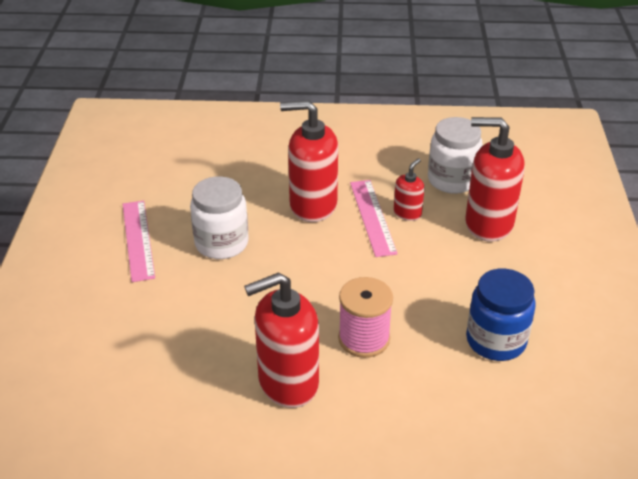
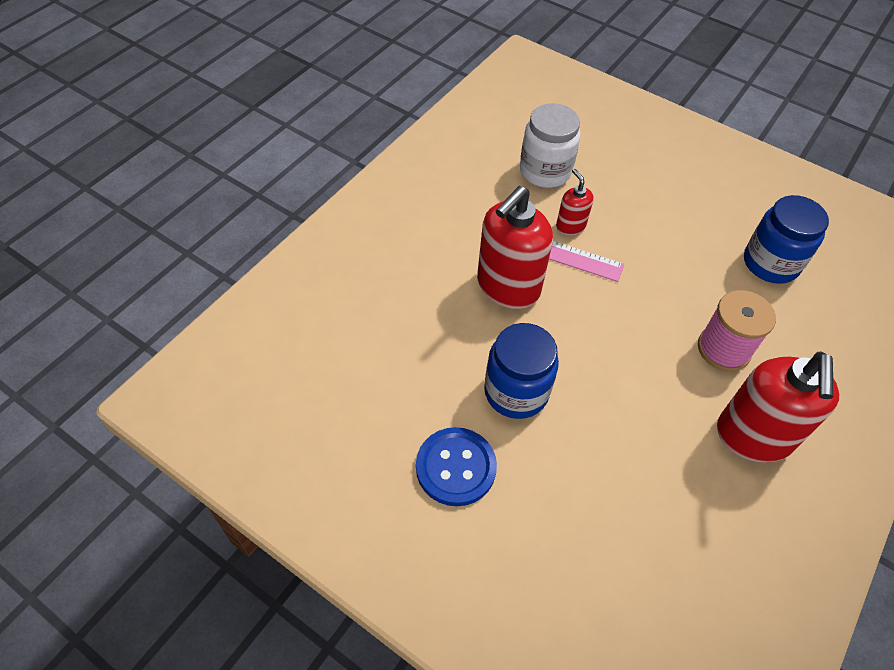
camera: 60 degrees left, 15 degrees up
pink ruler [123,201,155,282] -> blue button [416,427,497,506]
white jar [190,176,249,259] -> blue jar [484,323,559,419]
red soap dispenser [465,117,525,242] -> none

